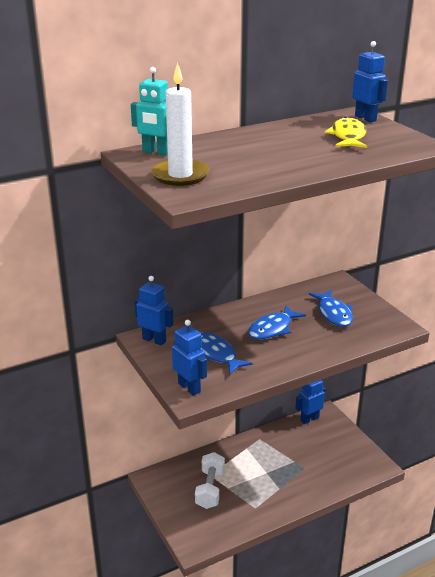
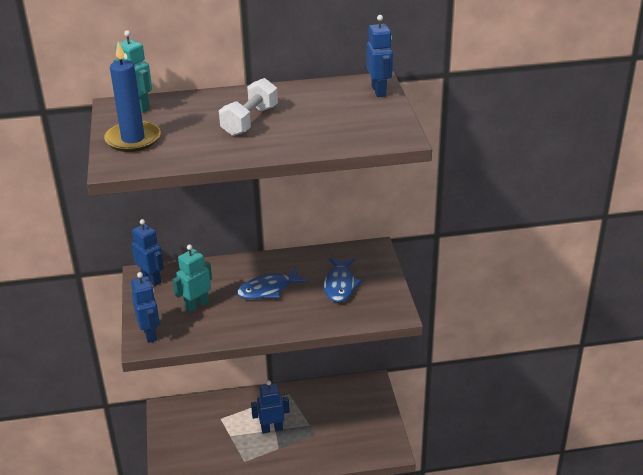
camera: 20 degrees right, 5 degrees up
white candle [151,62,210,186] -> blue candle [104,41,161,152]
white dumbbell [195,452,225,509] -> white dumbbell moved to [219,78,278,136]
blue fish [201,332,253,375] -> turquoise robot [173,245,212,313]
blue robot [295,380,326,424] -> blue robot moved to [251,380,290,434]
yellow fish [325,117,367,148] -> none

